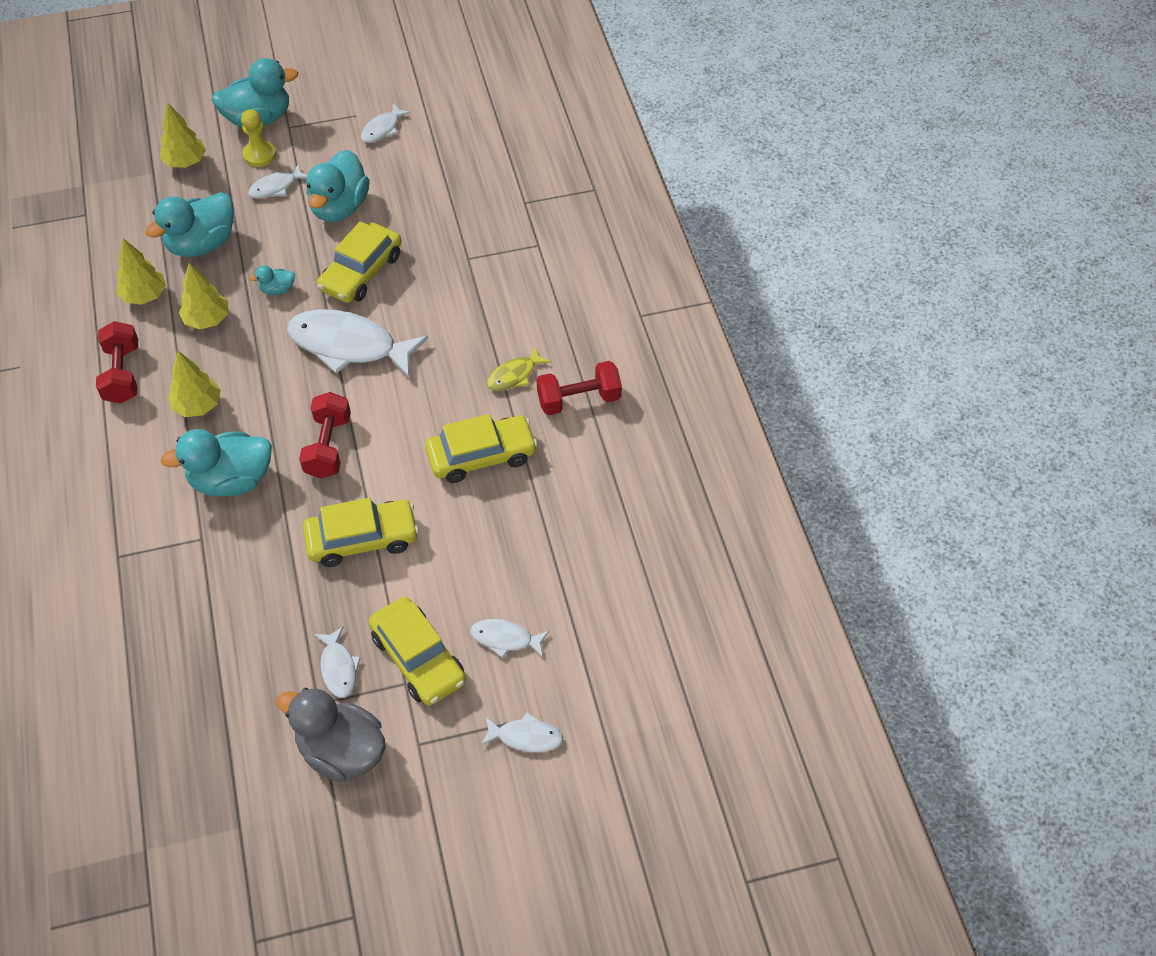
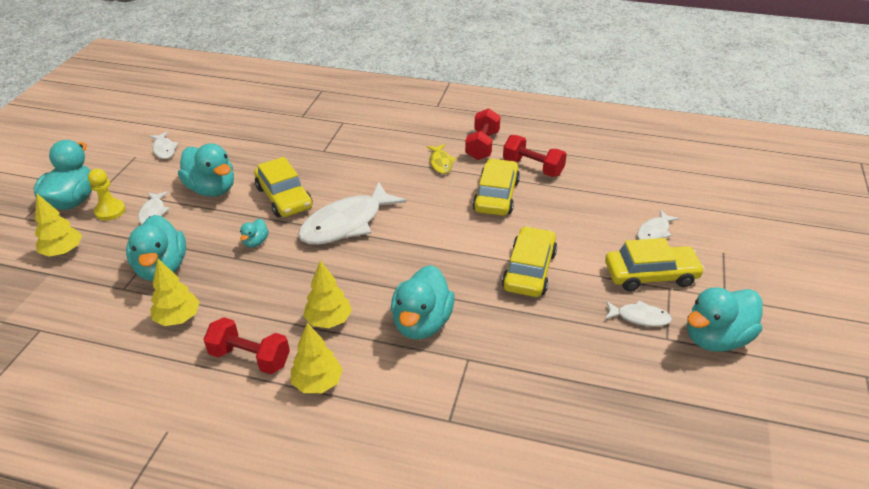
camera: 60 degrees left, 15 degrees down
yellow tree [179,263,228,329] -> yellow tree moved to [291,323,343,393]
grey duck [276,688,386,782] -> turquoise duck [687,287,763,352]
red dumbbell [299,392,351,478] -> red dumbbell moved to [503,135,567,177]
white fish [481,713,563,752] -> none

